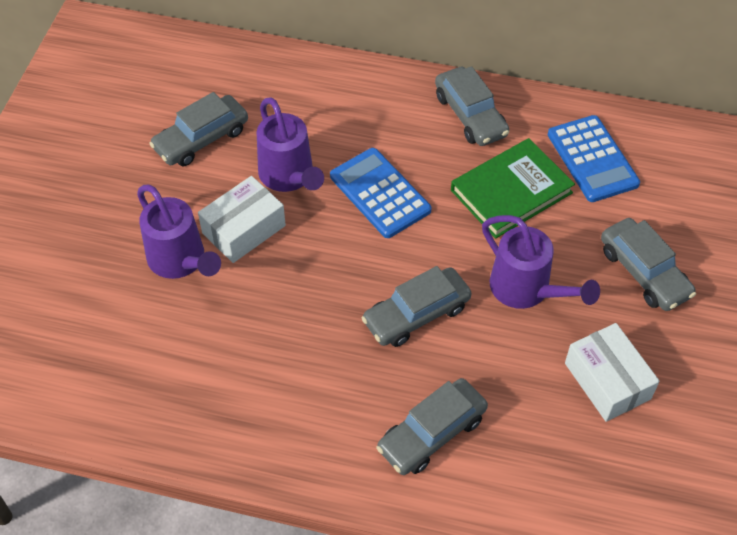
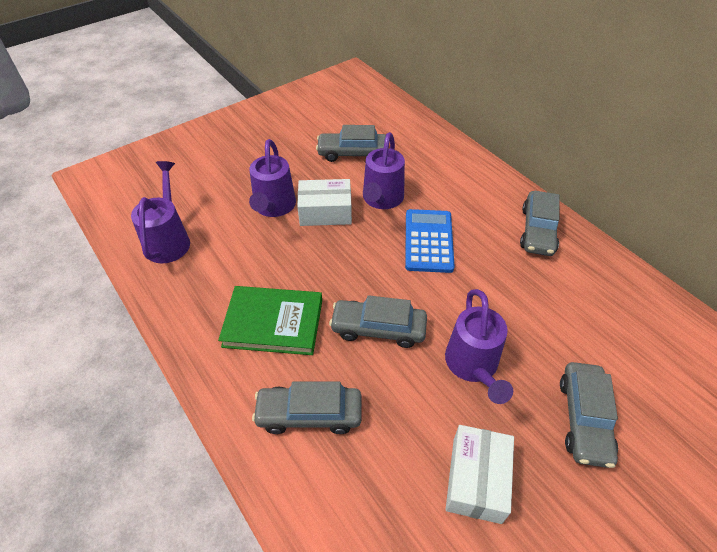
camera: 40 degrees right, 5 degrees down
green book [451,138,575,239] -> green book moved to [218,286,322,355]
blue calculator [548,115,640,202] -> none
none -> purple watering can [131,161,190,263]

